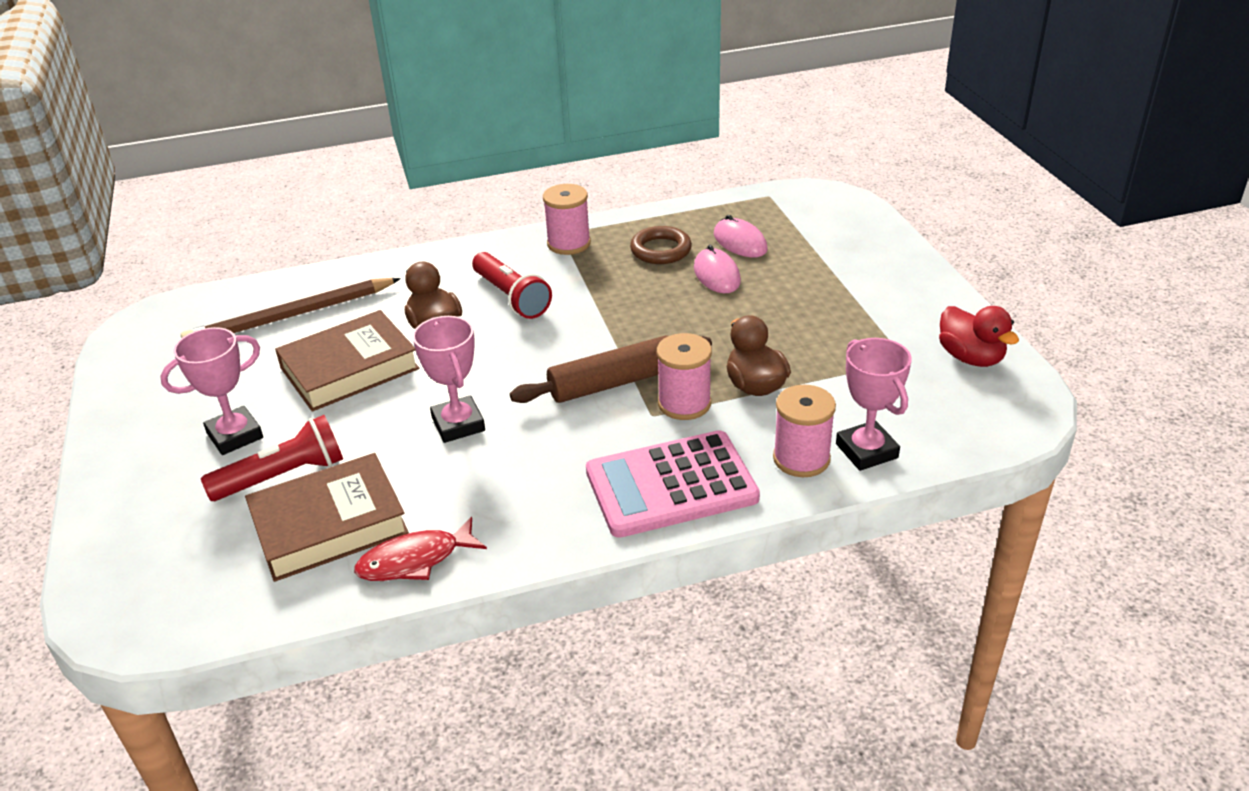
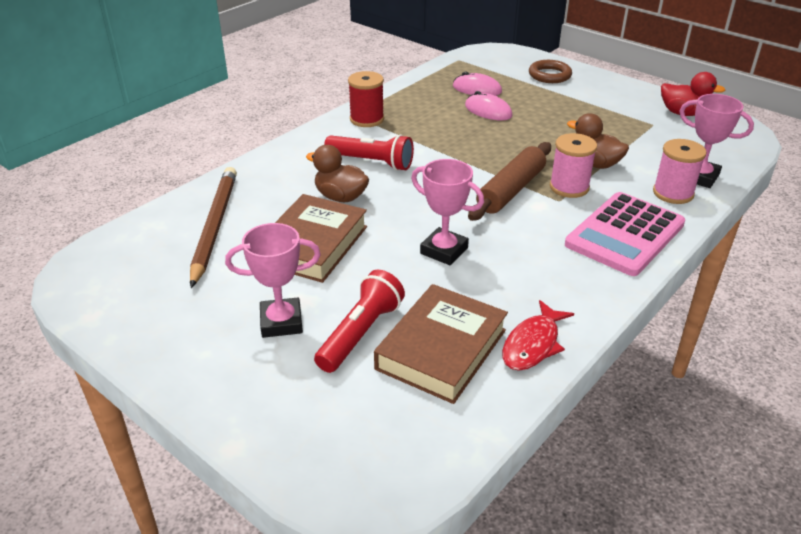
camera: 35 degrees left, 0 degrees up
pink trophy [160,327,263,455] -> pink trophy turned 60 degrees clockwise [225,223,321,338]
brown pencil [181,278,401,338] -> brown pencil turned 150 degrees clockwise [190,167,237,288]
pink spool [543,184,591,255] -> red spool [348,71,384,127]
brown ring [630,226,692,264] -> brown ring moved to [529,60,572,83]

